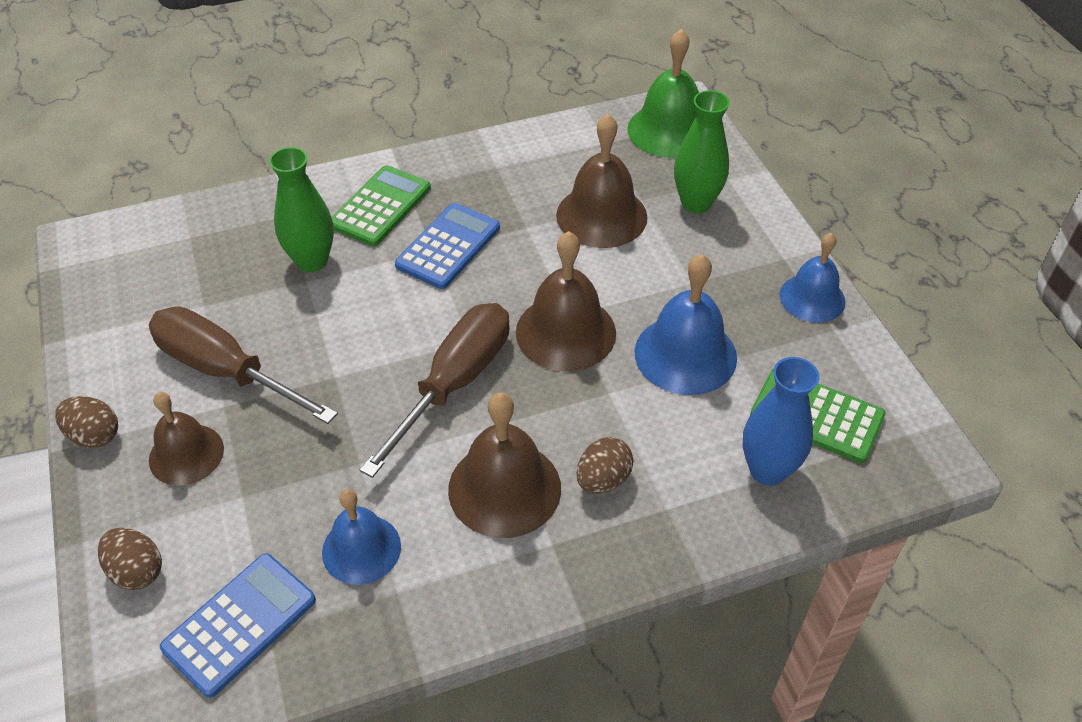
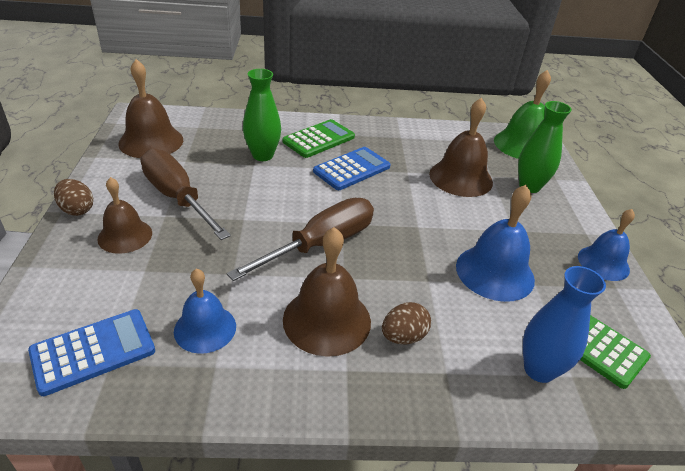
camera: 15 degrees right, 10 degrees down
brown egg [98,528,162,590] -> none
brown bell [516,231,616,372] -> brown bell moved to [118,59,183,158]

